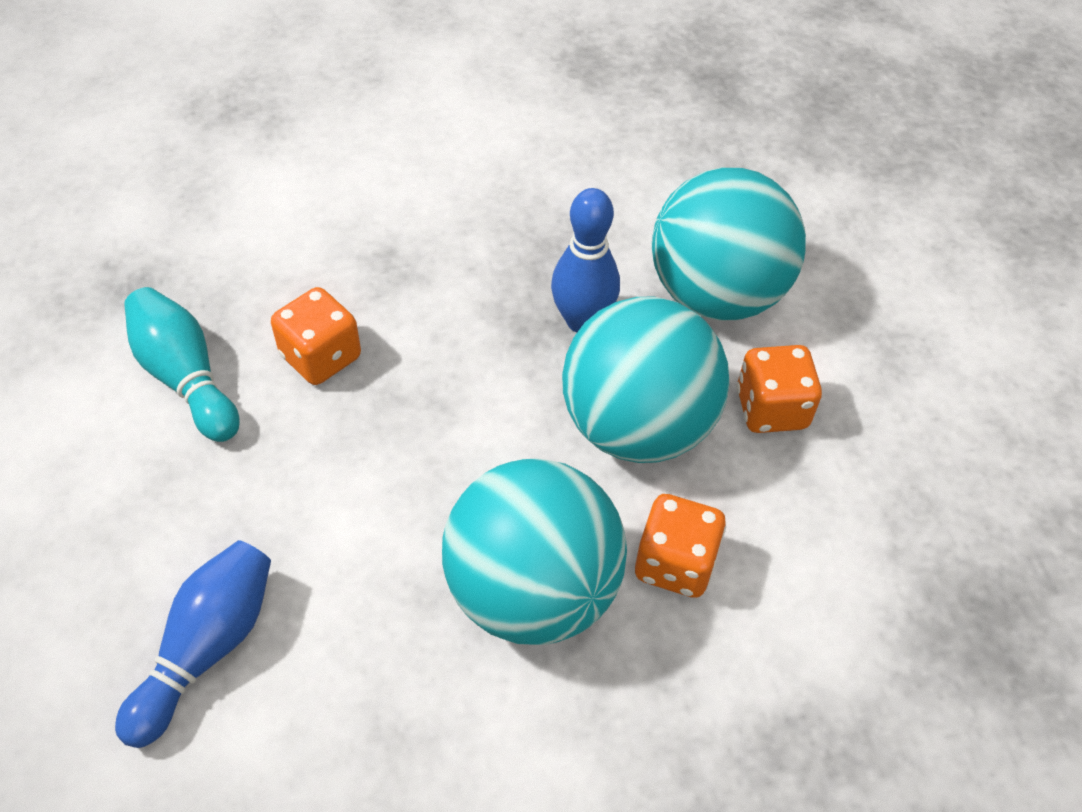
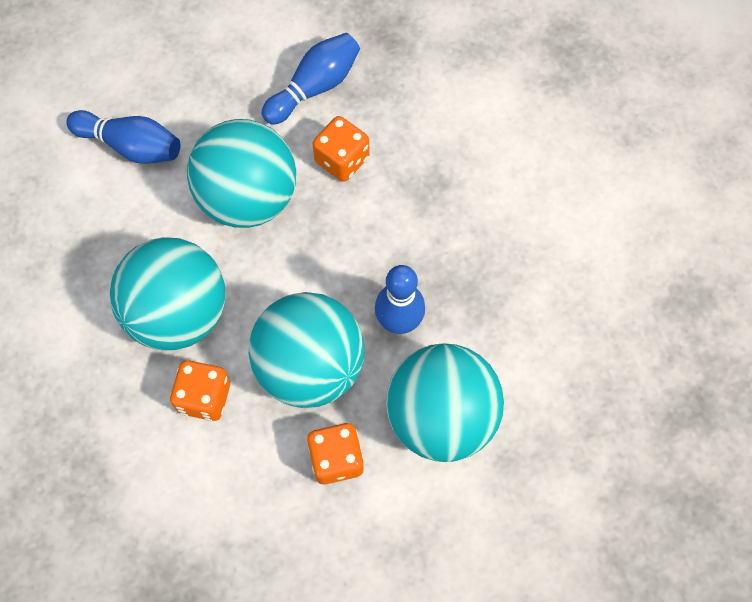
camera: 85 degrees right, 15 degrees up
turquoise bowling pin [124,287,240,442] -> blue bowling pin [262,33,360,125]
none -> turquoise ball [187,119,296,228]

